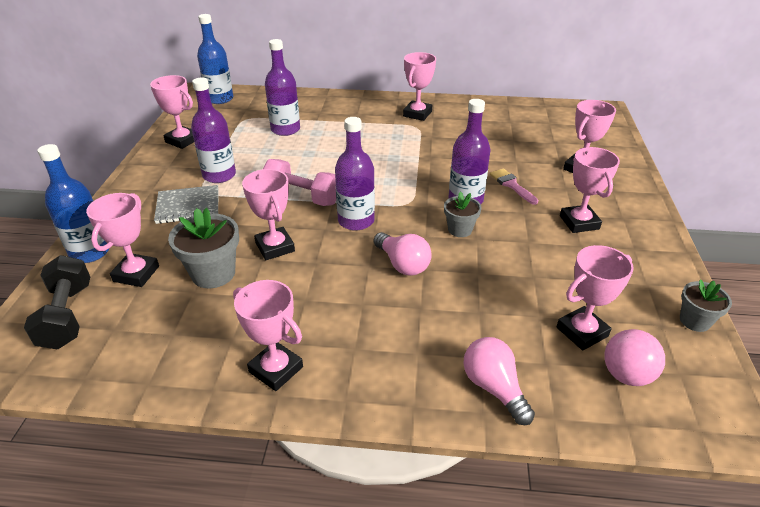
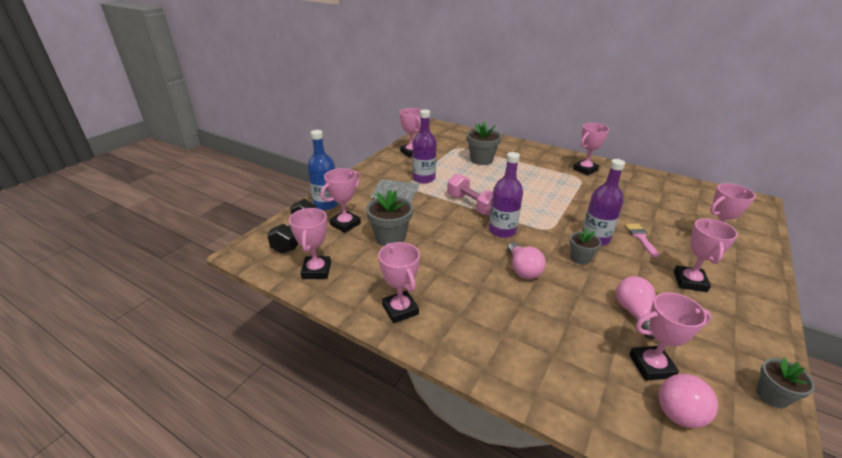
camera: 25 degrees right, 5 degrees down
blue bottle [197,14,233,104] -> none
pink trophy [242,169,295,260] -> pink trophy moved to [289,208,331,279]
purple bottle [265,39,300,136] -> grey flower pot [467,121,502,165]
pink light bulb [463,337,535,425] -> pink light bulb moved to [616,276,656,339]

